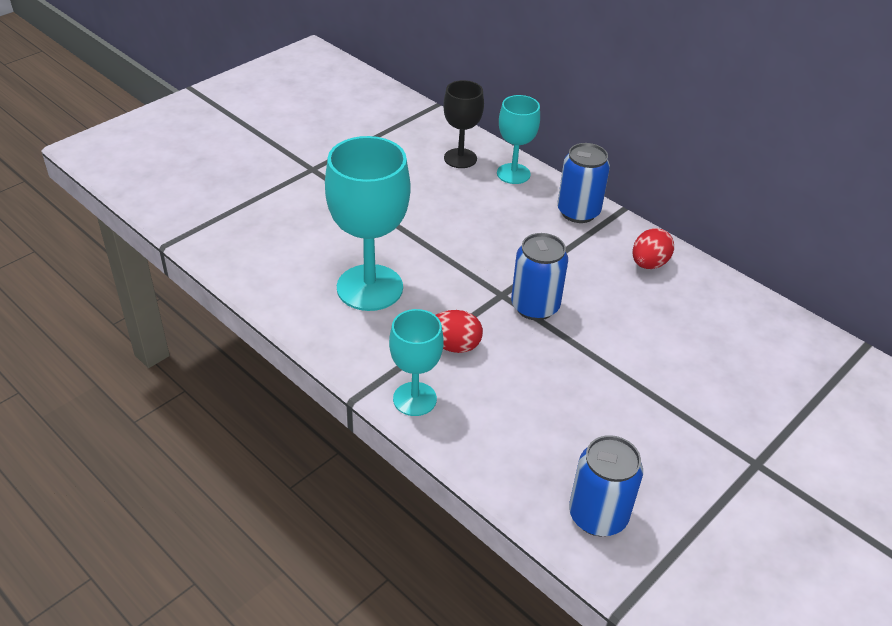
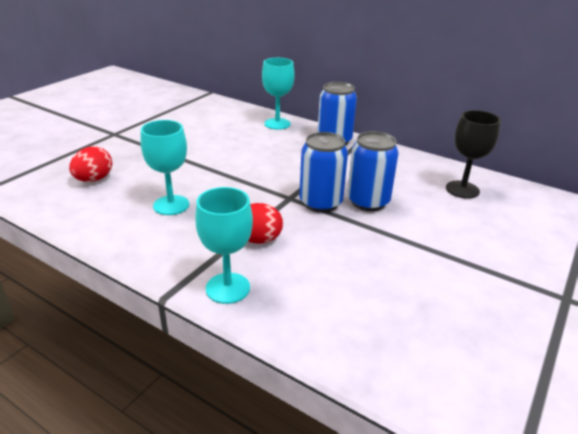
camera: 10 degrees left, 10 degrees down
turquoise goblet [325,136,411,311] -> turquoise goblet [140,120,189,215], size x0.59
black goblet [443,80,484,168] -> black goblet moved to [446,110,501,199]
blue can [569,435,643,536] -> blue can moved to [347,131,399,211]
red egg [632,228,674,269] -> red egg moved to [69,146,112,182]

